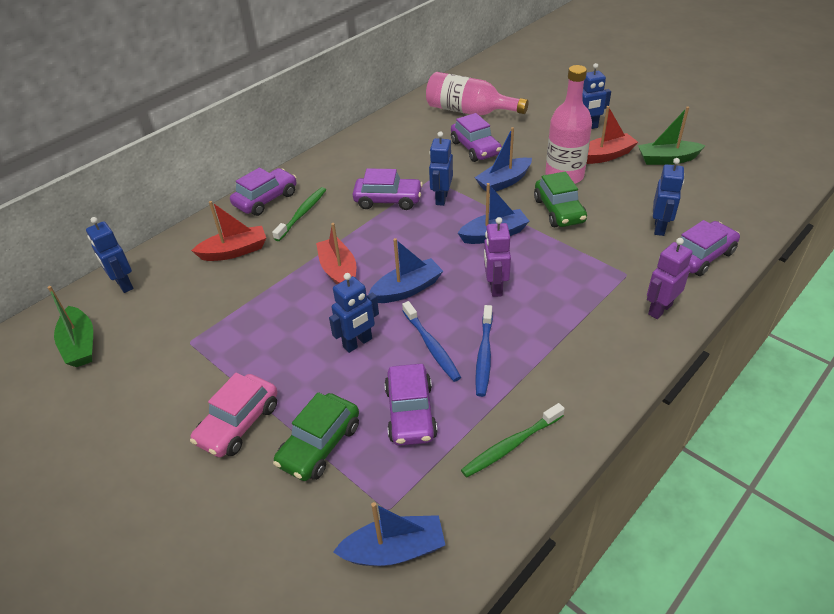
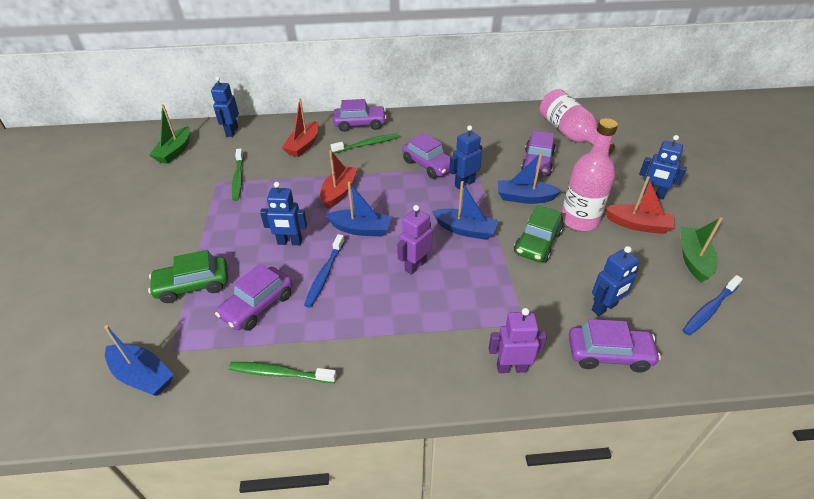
camera: 40 degrees right, 0 degrees up
pink car [190,373,277,457] -> none
red boat [191,201,266,261] -> red boat turned 90 degrees clockwise [282,98,319,157]
blue toothbrush [475,305,493,397] -> blue toothbrush moved to [683,275,743,335]
green boat [638,107,706,165] -> green boat turned 60 degrees clockwise [681,217,723,283]
none -> green toothbrush [232,149,244,201]

